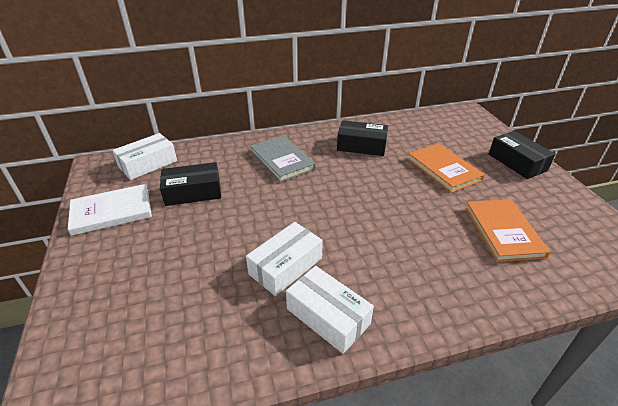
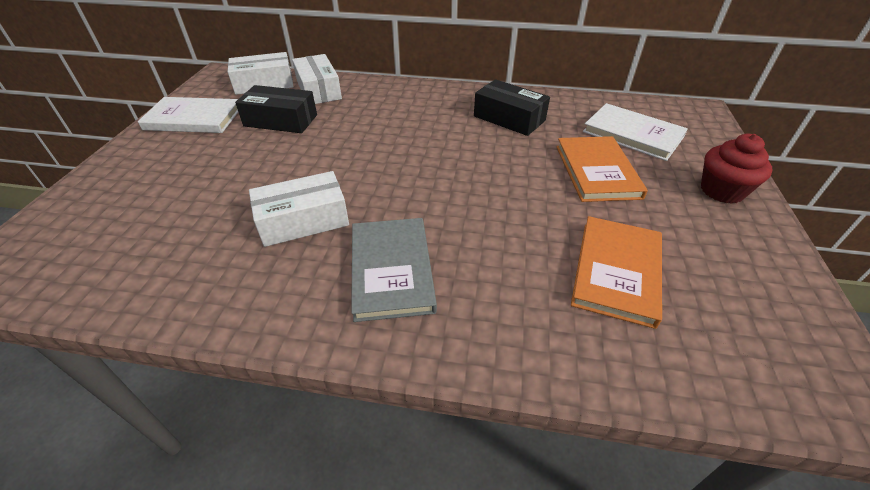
camera: 25 degrees right, 5 degrees up
grey book [250,135,316,182] -> grey book moved to [351,218,437,322]
white box [286,266,374,354] -> white box moved to [292,54,342,104]
black box [489,131,556,179] -> red cupcake [701,134,773,204]
none -> white book [583,103,688,161]

